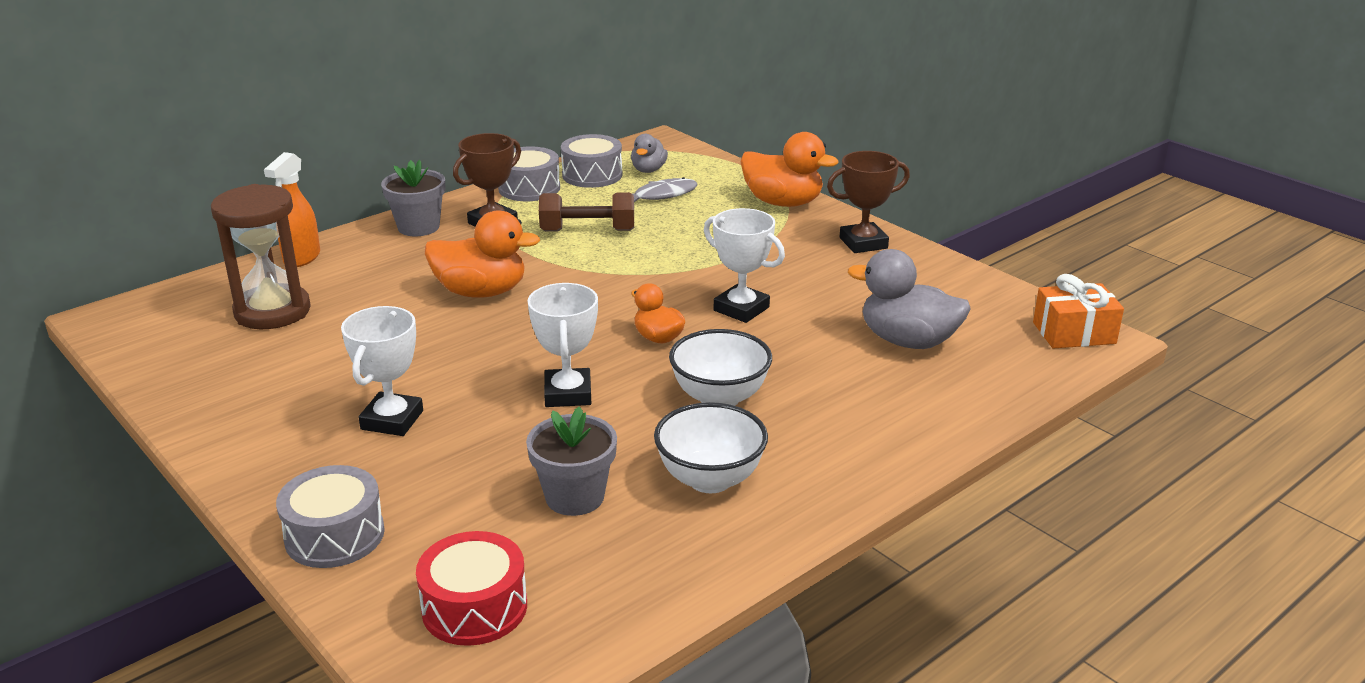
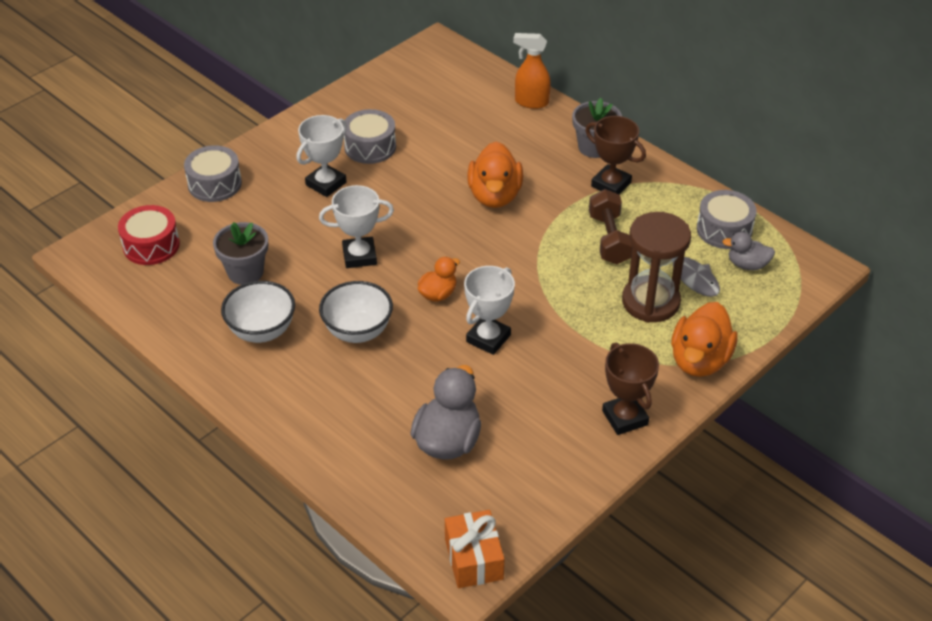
camera: 85 degrees right, 15 degrees up
brown hourglass [211,184,311,329] -> brown hourglass moved to [622,212,691,323]
white trophy [341,306,423,436] -> white trophy turned 60 degrees counterclockwise [296,115,347,197]
grey drum [498,147,560,201] -> grey drum moved to [344,109,396,164]

